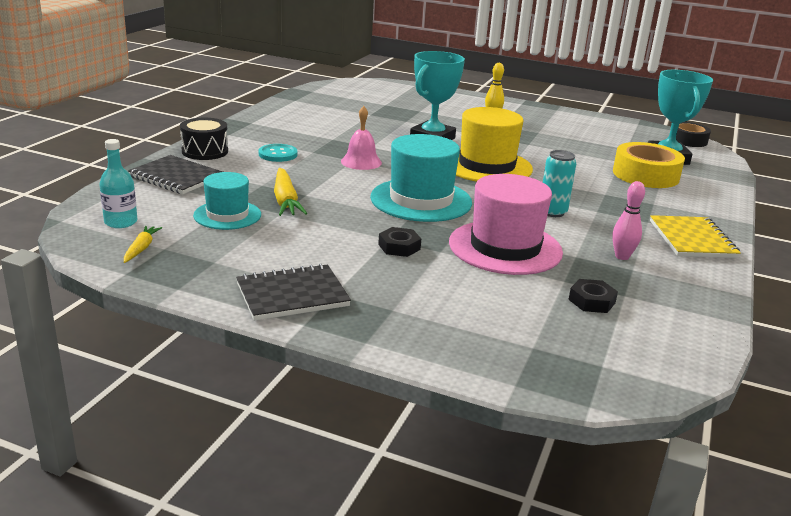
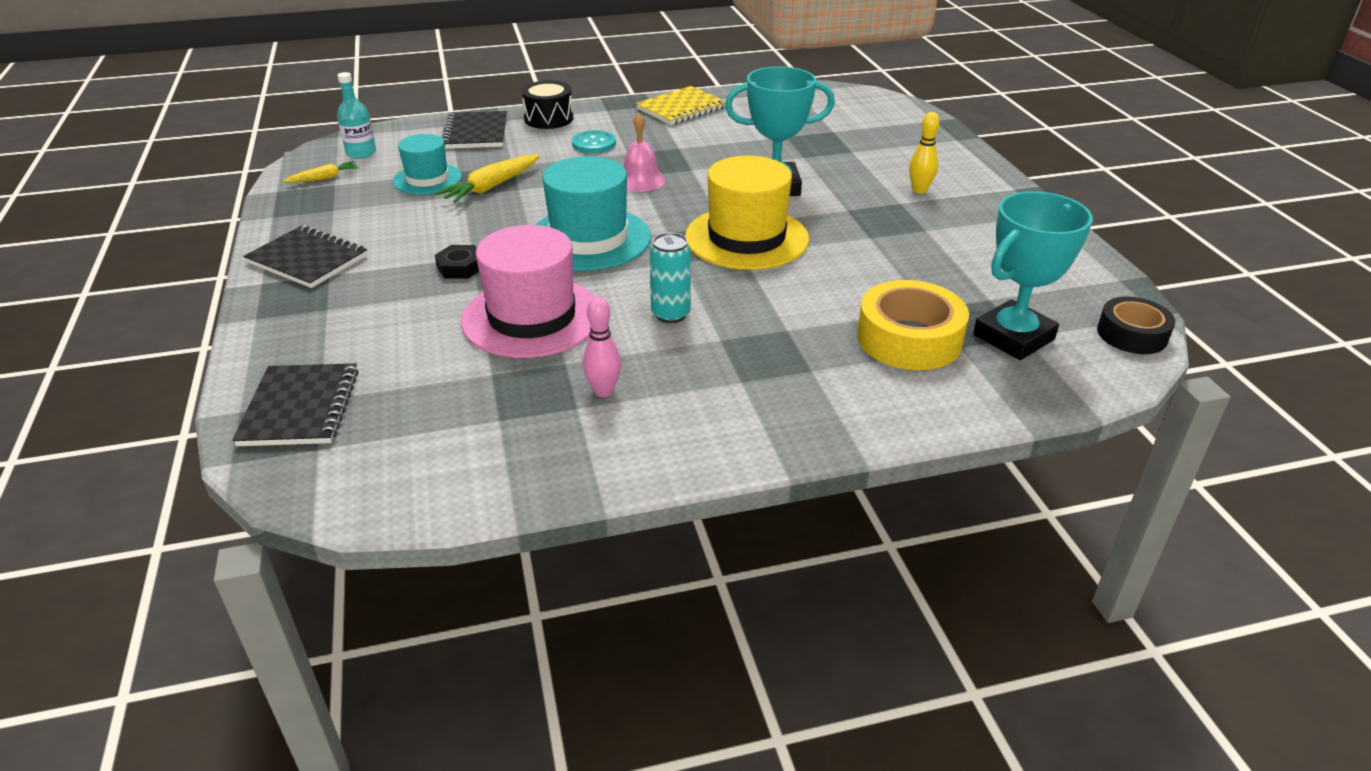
camera: 55 degrees right, 10 degrees up
black nut [568,279,618,313] -> none
yellow notebook [650,215,741,258] -> yellow notebook moved to [636,86,726,125]
none -> black notebook [233,363,359,446]

